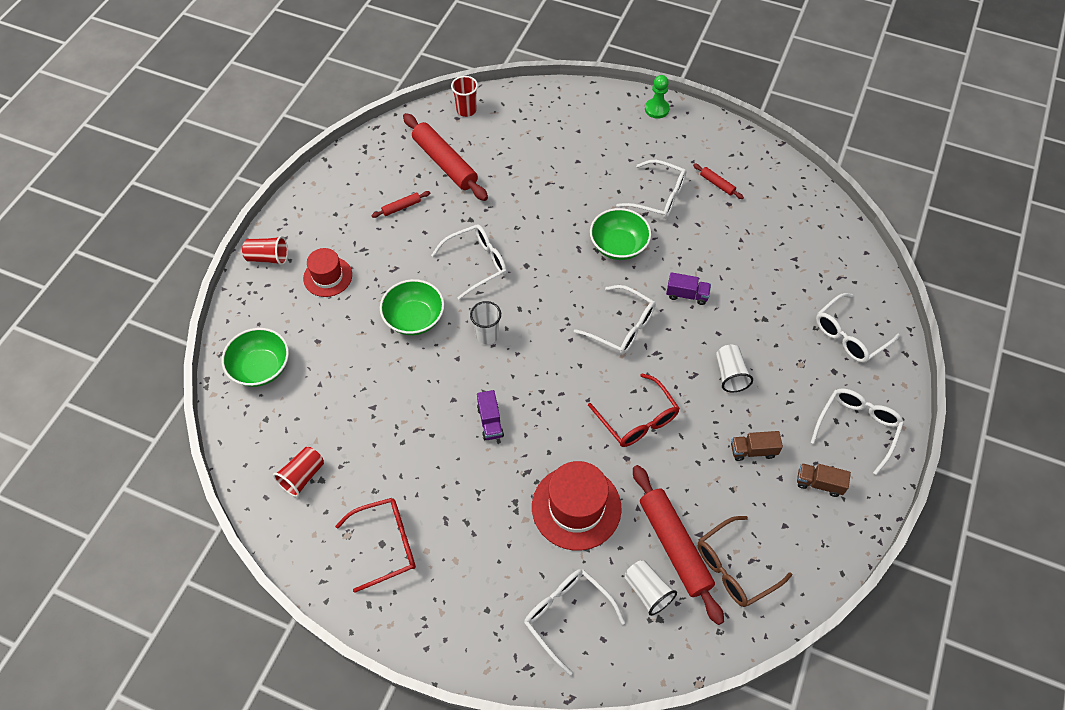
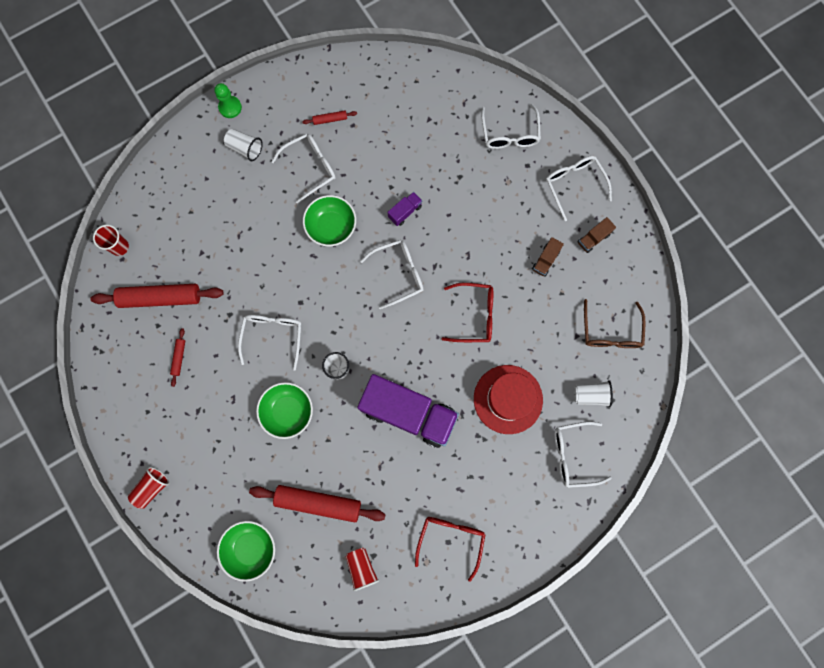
camera: 55 degrees left, 20 degrees up
red hat [303,248,352,297] -> none
purple truck [477,390,504,440] -> purple truck [357,374,459,448], size x2.48
red rolling pin [633,465,724,625] -> red rolling pin moved to [249,485,386,522]
white cup [716,345,753,393] -> white cup moved to [224,129,263,161]

